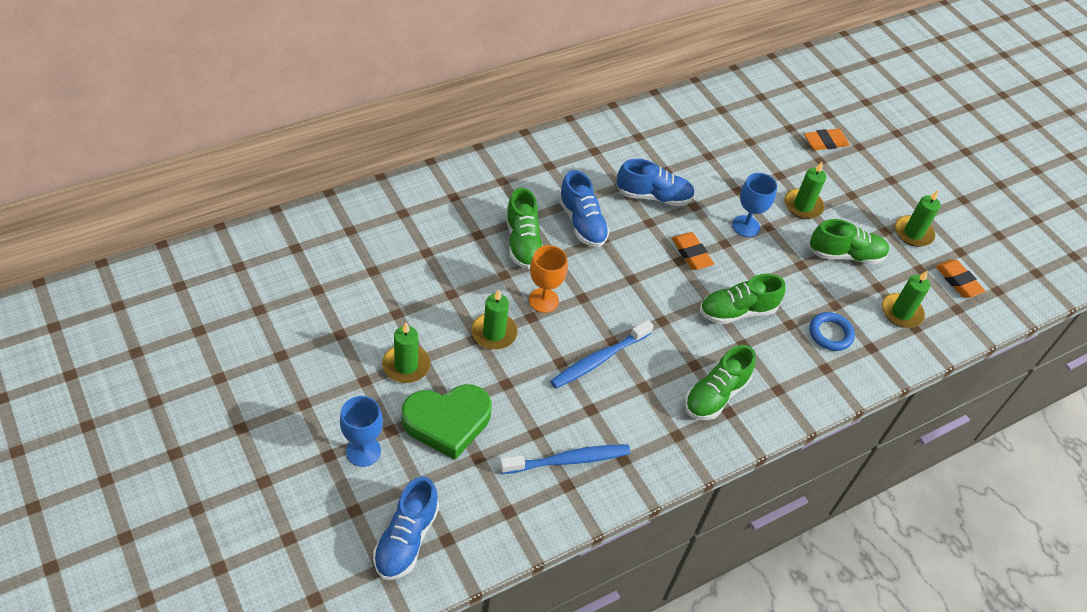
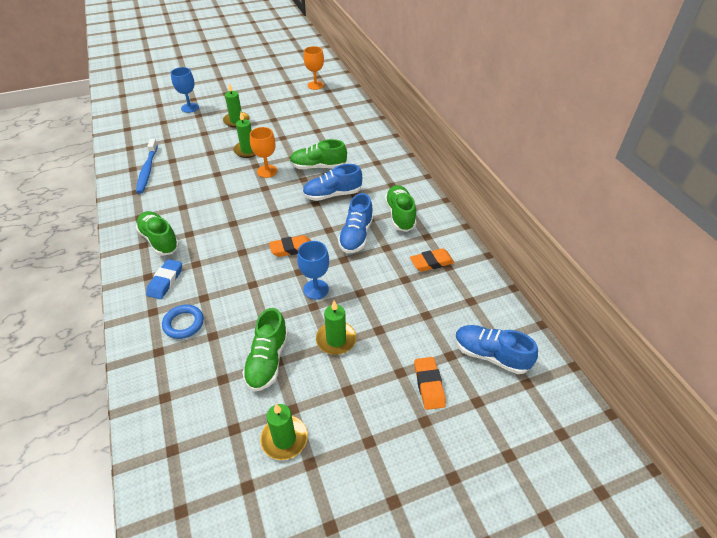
camera: 105 degrees right, 5 degrees down
blue shoe [373,476,439,580] -> blue shoe moved to [455,325,538,374]
green heart [402,384,491,460] -> none
blue toothbrush [550,320,654,388] -> none
green shoe [700,274,786,324] -> green shoe moved to [385,185,416,232]
green candle [882,270,930,328] -> none
orange eraser [936,260,985,298] -> orange eraser moved to [410,248,454,272]
none -> blue eraser [146,259,182,299]
none -> orange goblet [304,46,324,90]

